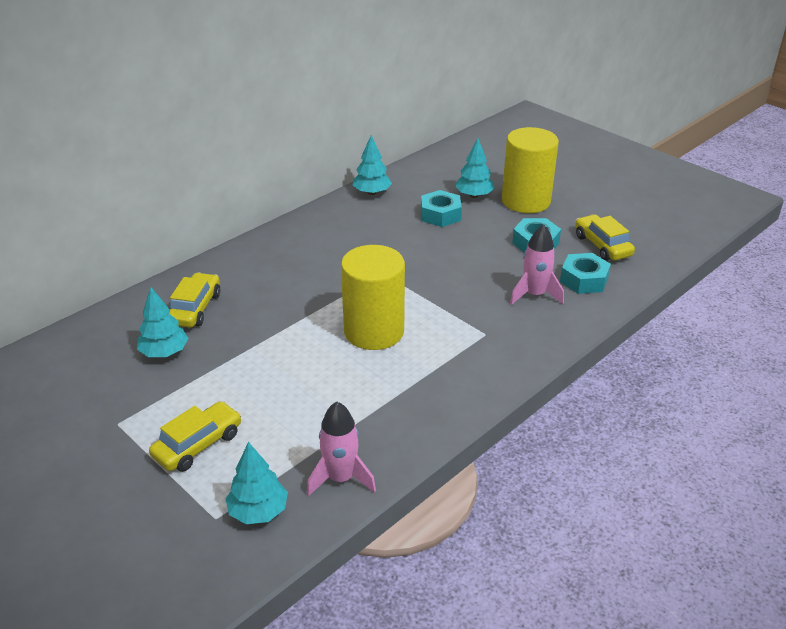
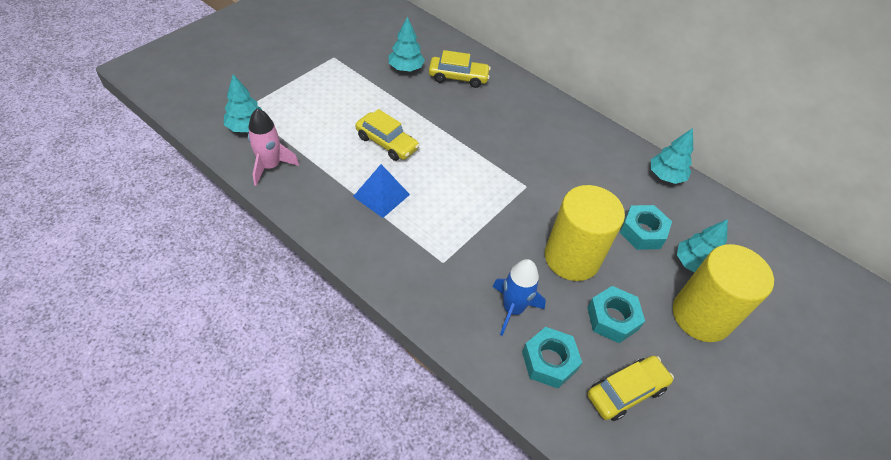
camera: 80 degrees right, 15 degrees up
yellow car [149,401,241,472] -> yellow car moved to [355,109,420,161]
yellow cylinder [341,245,405,350] -> yellow cylinder moved to [545,185,625,281]
pink rocket [510,224,564,305] -> blue rocket [492,259,546,336]
none -> blue pyramid [353,164,410,218]

